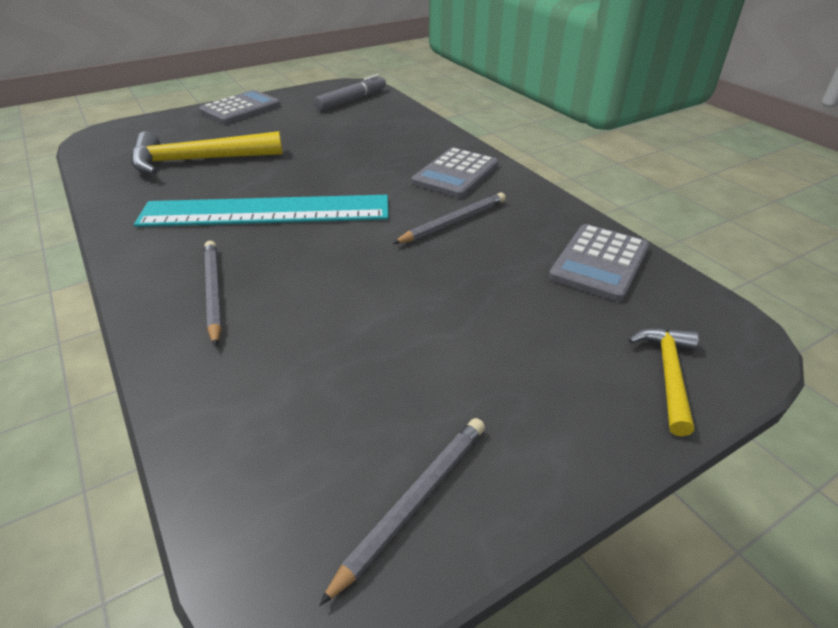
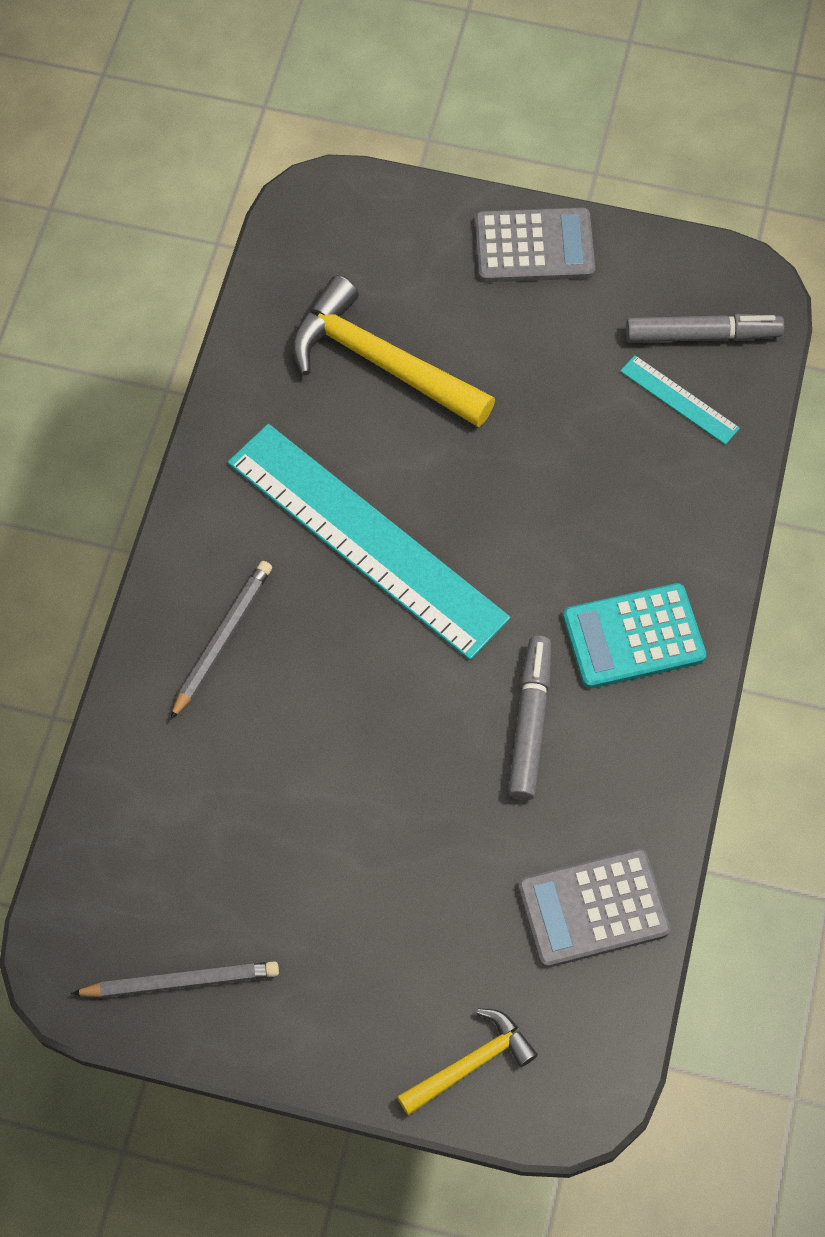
camera: 45 degrees right, 25 degrees up
grey pencil [393,192,506,244] -> grey marker [508,636,551,800]
grey calculator [412,147,498,198] -> turquoise calculator [563,583,706,689]
none -> turquoise ruler [620,355,740,445]

